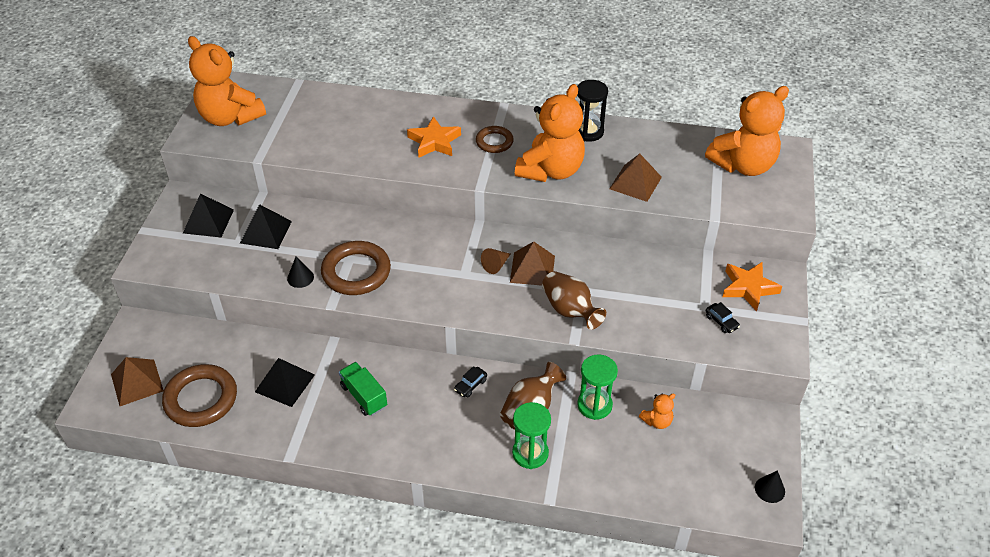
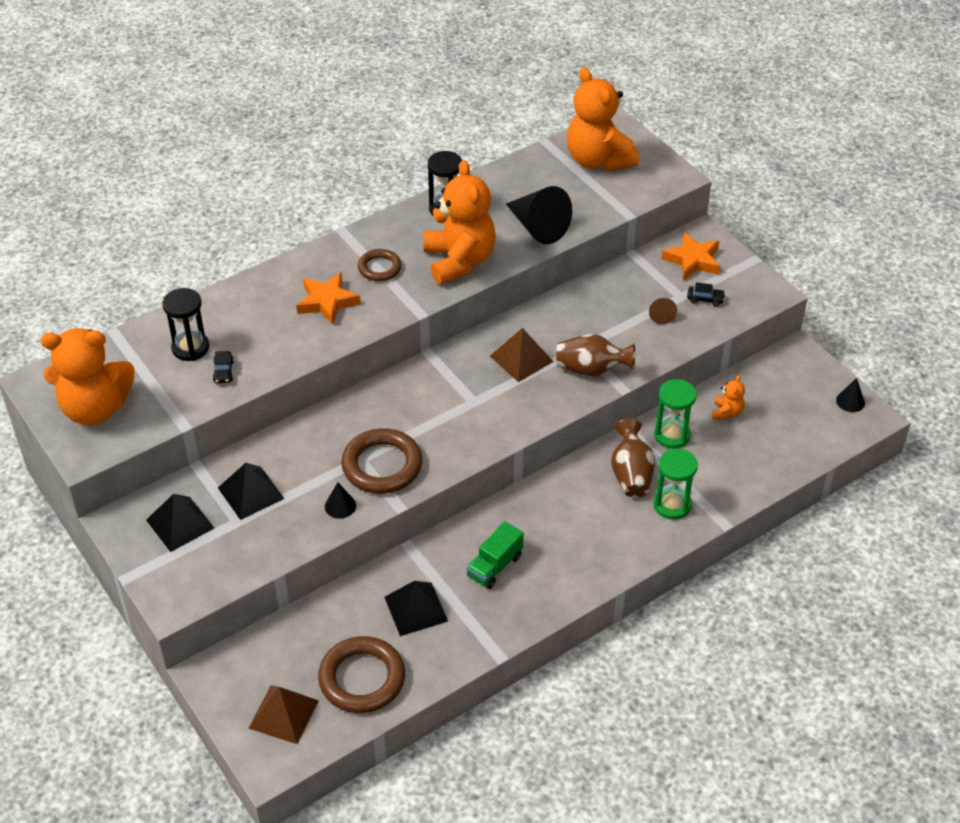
camera: 45 degrees left, 0 degrees up
green truck [339,362,387,416] -> green truck turned 60 degrees counterclockwise [467,521,524,589]
black car [454,366,487,397] -> black car moved to [213,351,234,384]
brown cone [481,248,511,274] -> brown cone moved to [649,298,677,324]
brown pyramid [609,154,662,202] -> black cone [506,186,572,244]
orange teddy bear [705,86,789,176] -> orange teddy bear turned 135 degrees clockwise [567,67,639,171]
none -> black hourglass [162,288,209,361]

